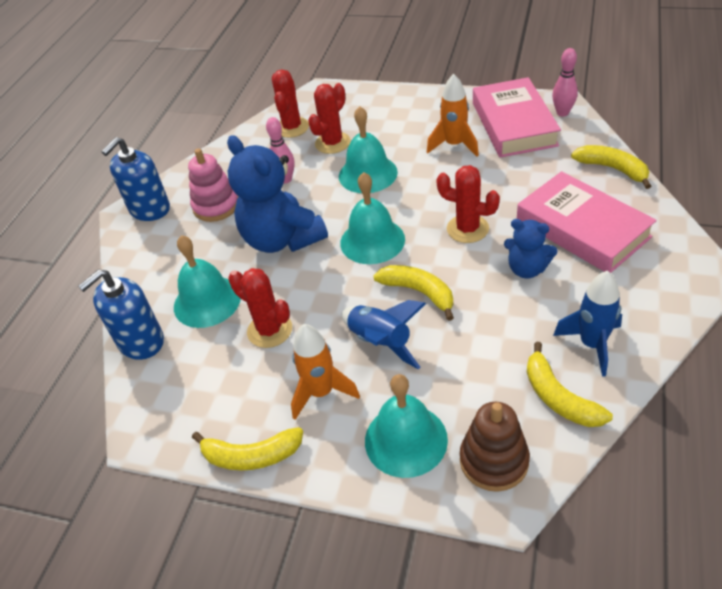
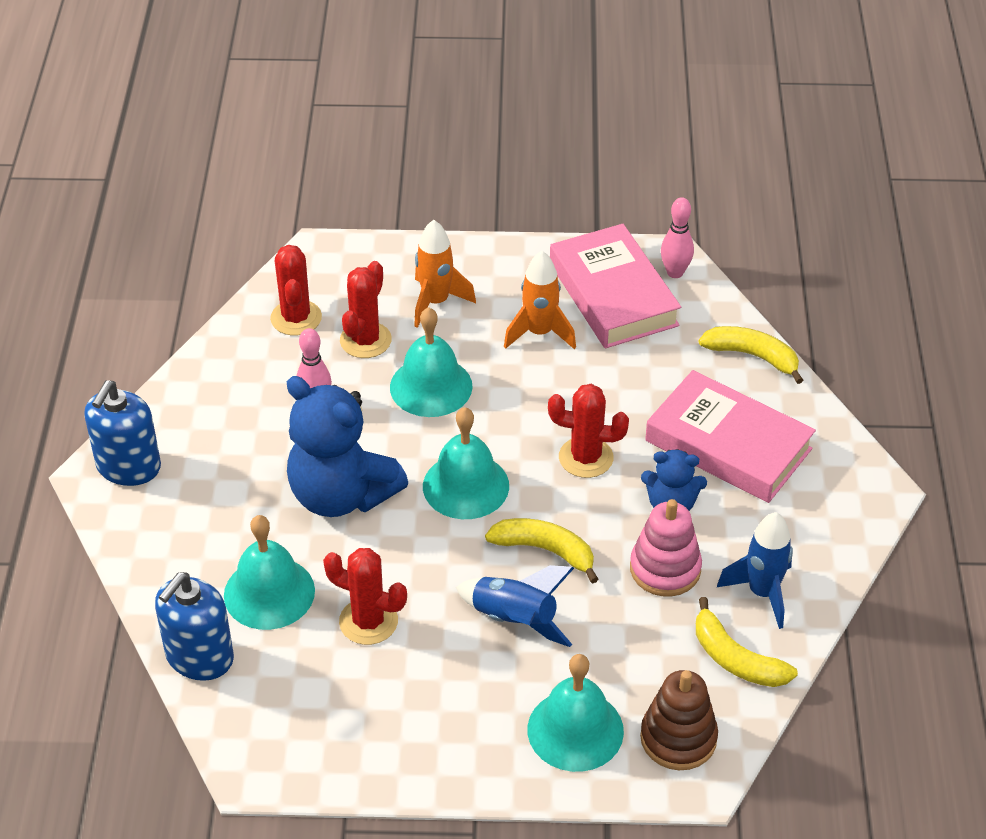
camera: 20 degrees left, 0 degrees up
pink stacking toy [188,148,238,222] -> pink stacking toy moved to [630,499,702,597]
yellow banana [192,427,303,471] -> none
orange rocket [291,324,360,420] -> orange rocket moved to [414,220,476,328]

